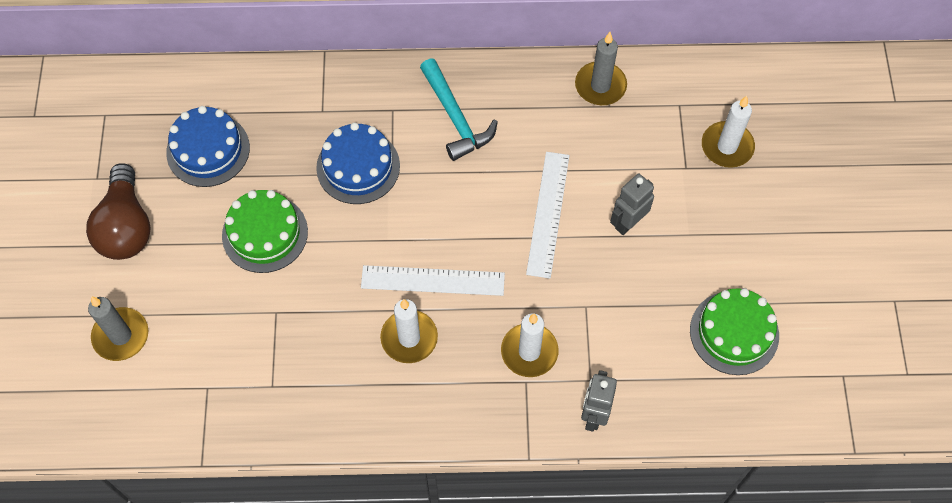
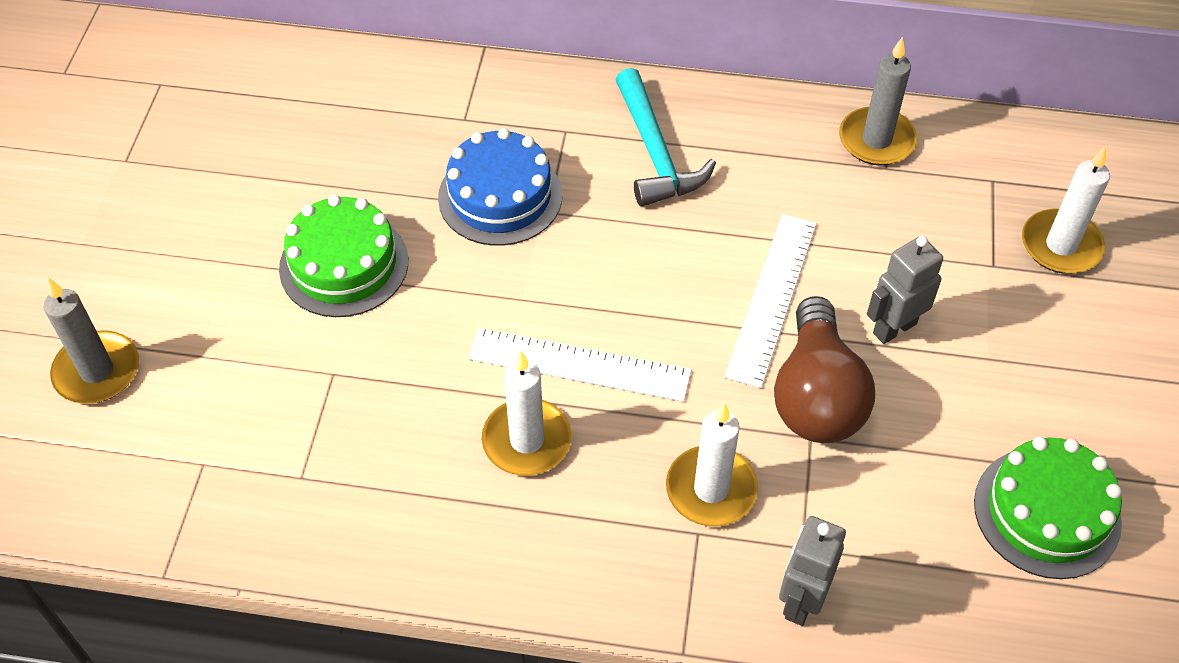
camera: 10 degrees right, 10 degrees down
brown light bulb [86,163,151,260] -> brown light bulb moved to [774,296,875,443]
blue cake [166,106,250,187] -> none

